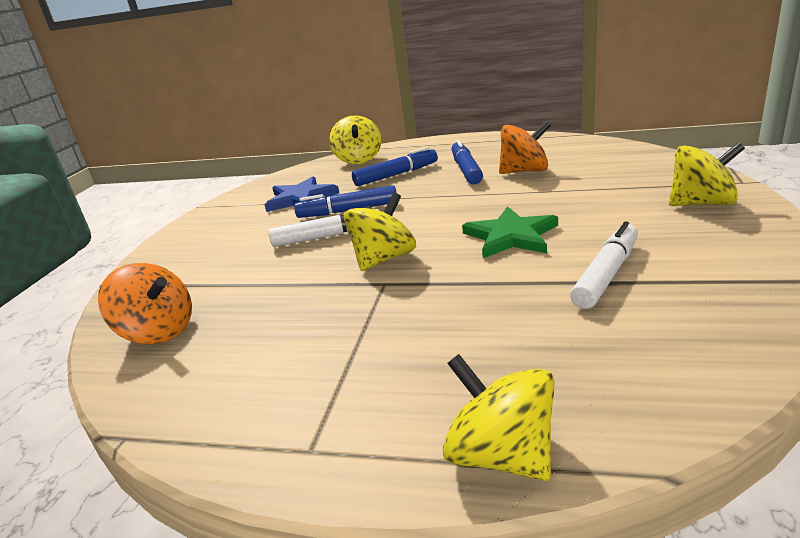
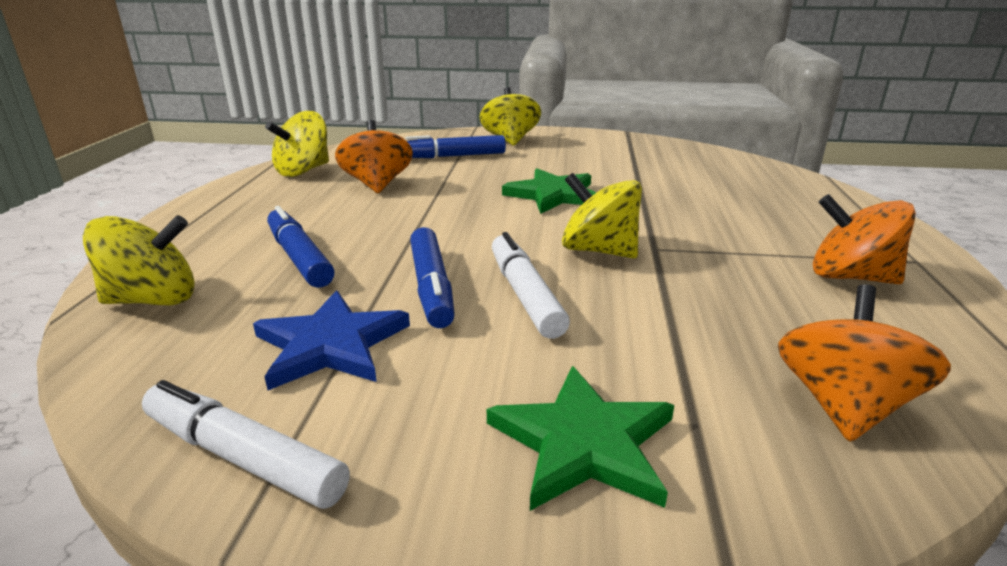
camera: 100 degrees left, 0 degrees up
yellow spinning top [443,354,555,481] -> yellow spinning top moved to [265,111,329,177]
blue marker [452,140,483,184] -> blue marker moved to [405,135,506,158]
white marker [570,221,638,309] -> white marker moved to [142,380,350,509]
none -> green star [487,366,674,511]
none -> orange spinning top [813,194,916,284]

